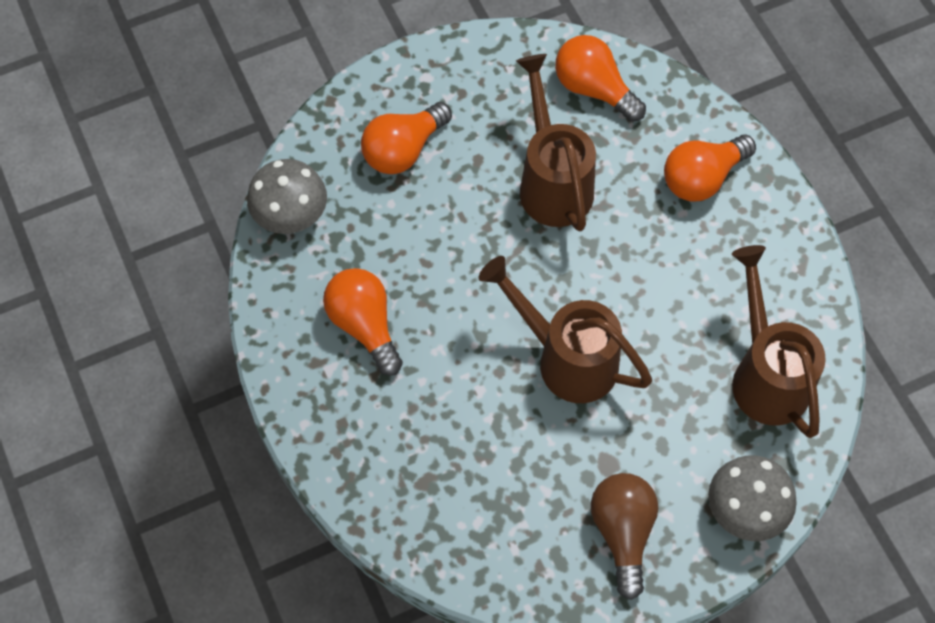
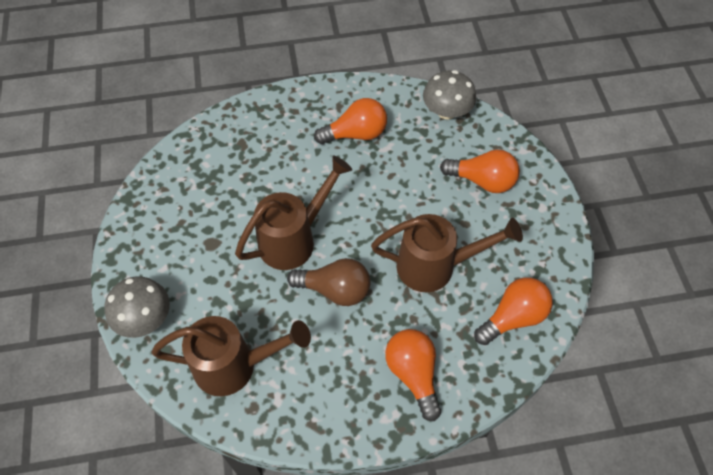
camera: 105 degrees right, 5 degrees down
orange light bulb [361,102,452,174] -> orange light bulb turned 135 degrees clockwise [440,149,520,193]
brown light bulb [591,473,658,600] -> brown light bulb moved to [287,258,371,306]

